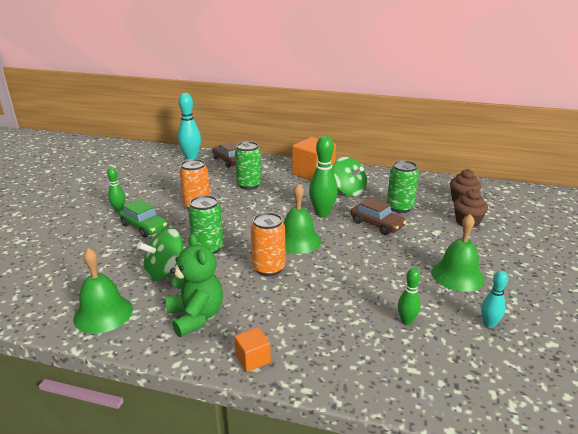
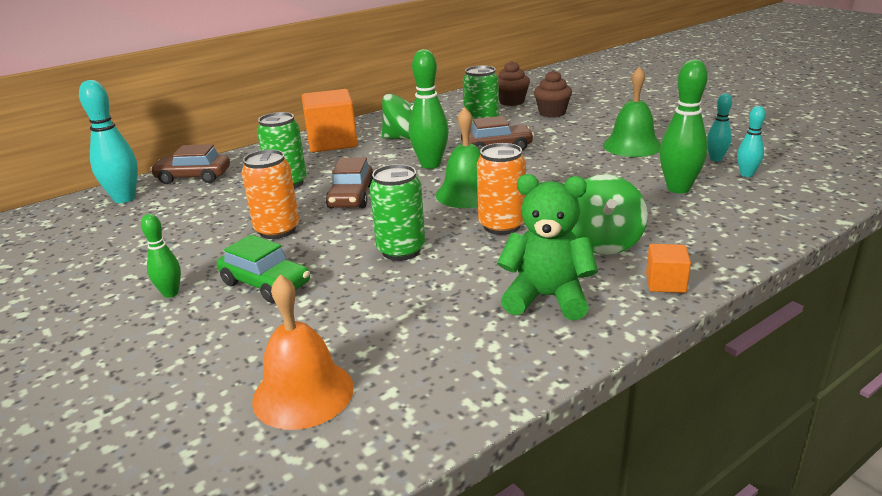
camera: 50 degrees left, 0 degrees up
green bell [73,248,133,334] -> none
green car [119,199,168,238] -> green car turned 45 degrees clockwise [217,235,310,303]
green spinning top [137,228,183,281] -> green spinning top moved to [571,174,648,255]
green bowling pin [398,268,421,325] -> green bowling pin [660,59,708,193], size x1.77
none -> orange bell [252,275,354,430]
none -> brown car [326,157,373,208]
none -> turquoise bowling pin [737,106,766,177]

